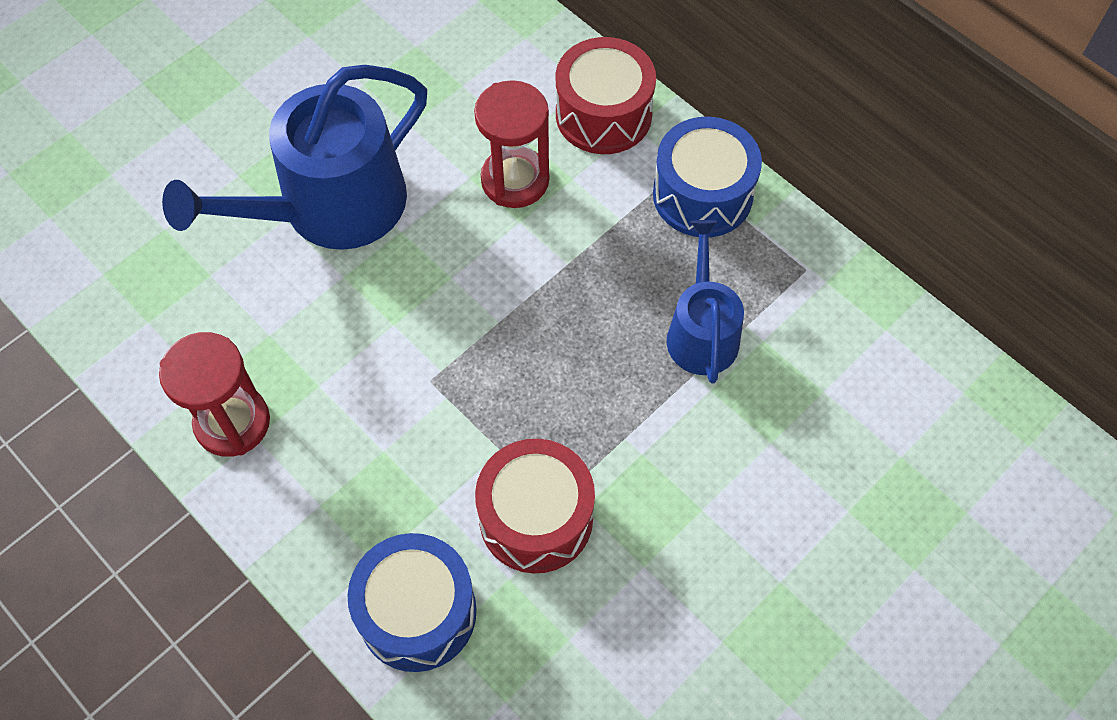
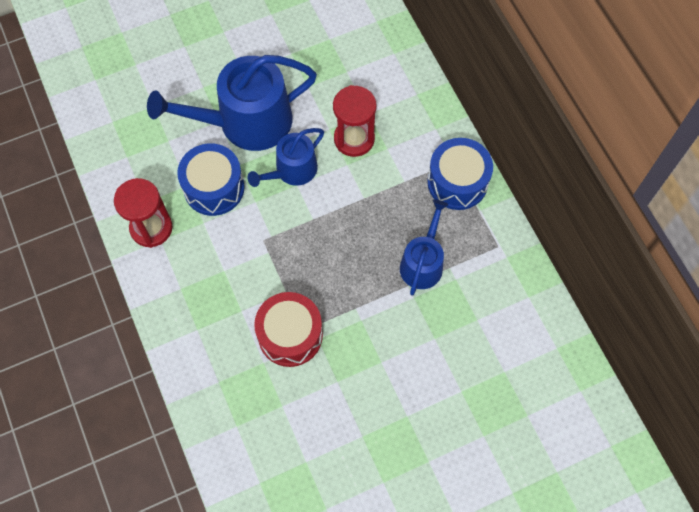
camera: 20 degrees right, 5 degrees up
blue drum [347,533,477,672] -> blue drum moved to [177,143,245,216]
red drum [556,37,656,154] -> none
none -> blue watering can [247,128,324,187]

